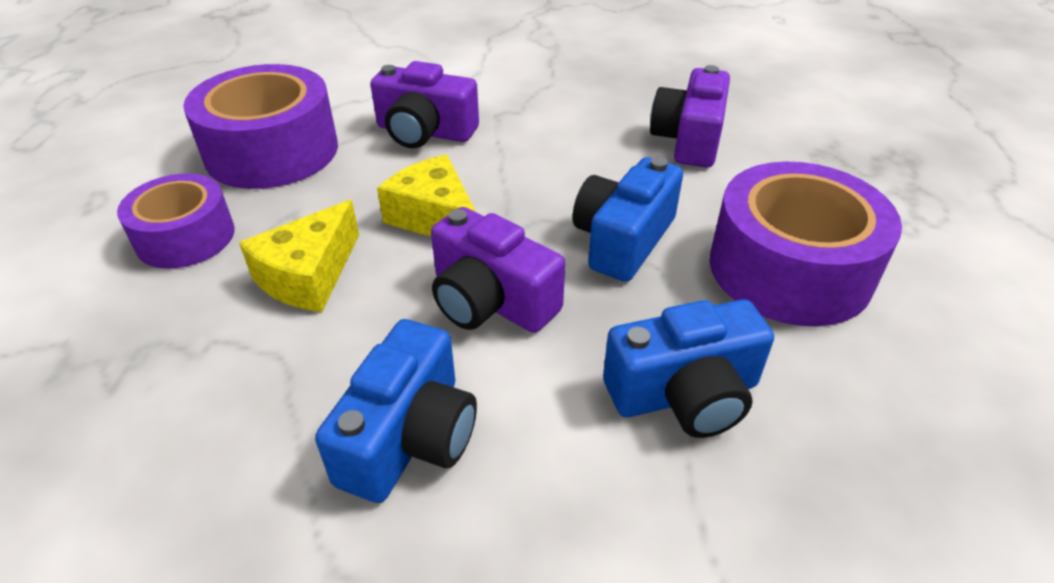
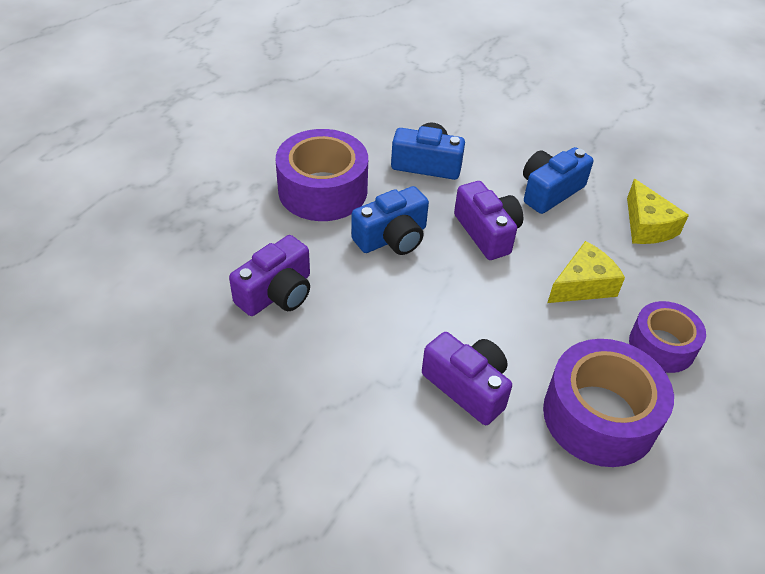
camera: 155 degrees left, 5 degrees up
yellow cheese [377,154,476,237] -> yellow cheese moved to [627,179,689,244]

